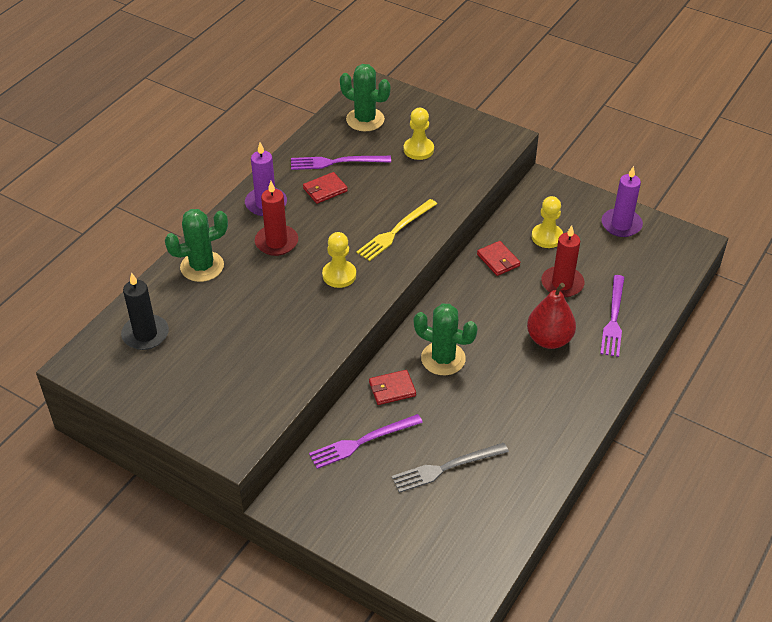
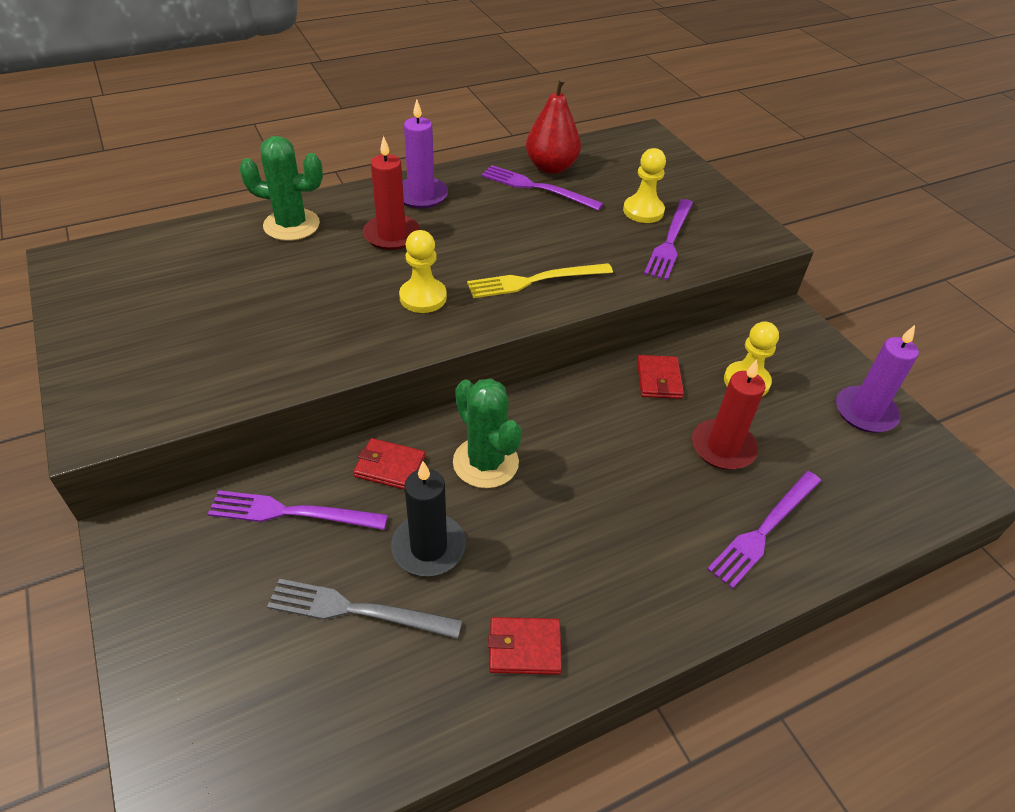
camera: 30 degrees right, 0 degrees up
black candle [121,273,169,350] -> black candle moved to [391,461,466,576]
red wallet [303,172,348,204] -> red wallet moved to [488,617,562,675]
green cactus [340,64,390,131] -> none
red pear [527,283,576,349] -> red pear moved to [526,77,581,174]
none -> purple fork [644,199,693,280]

